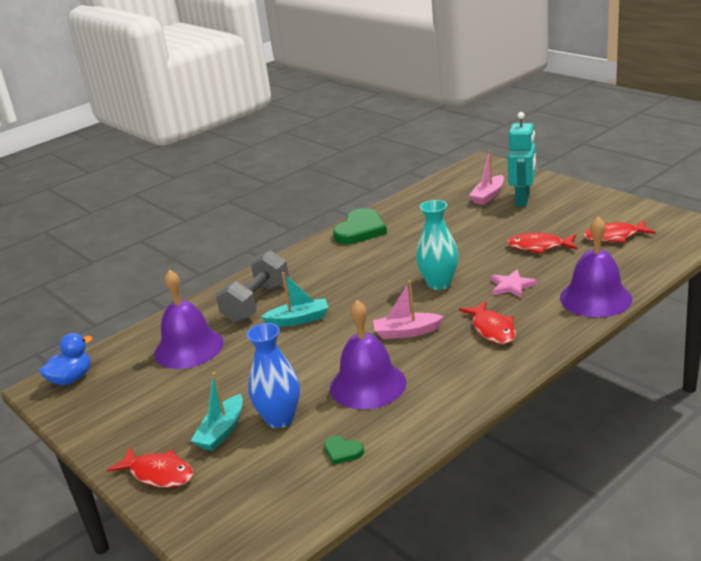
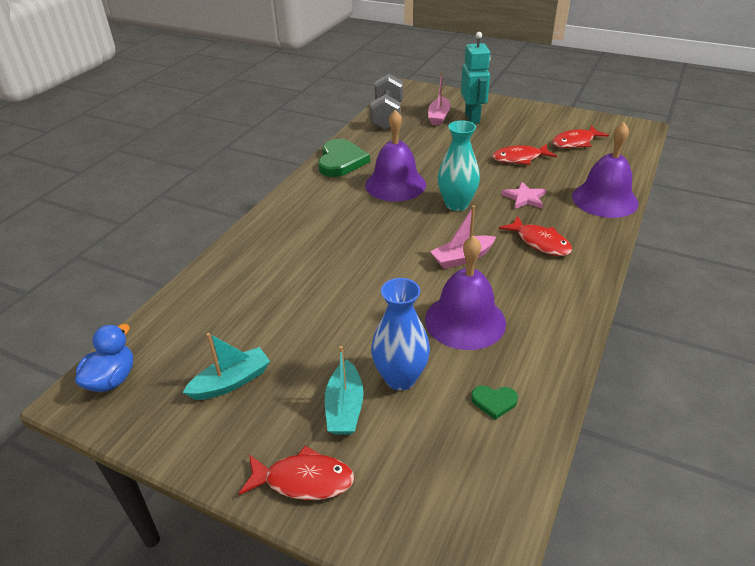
camera: 25 degrees left, 10 degrees up
purple bell [154,269,223,369] -> purple bell moved to [365,110,426,201]
grey dumbbell [216,250,289,323] -> grey dumbbell moved to [370,74,403,130]
turquoise boat [261,272,328,327] -> turquoise boat moved to [183,333,270,400]

